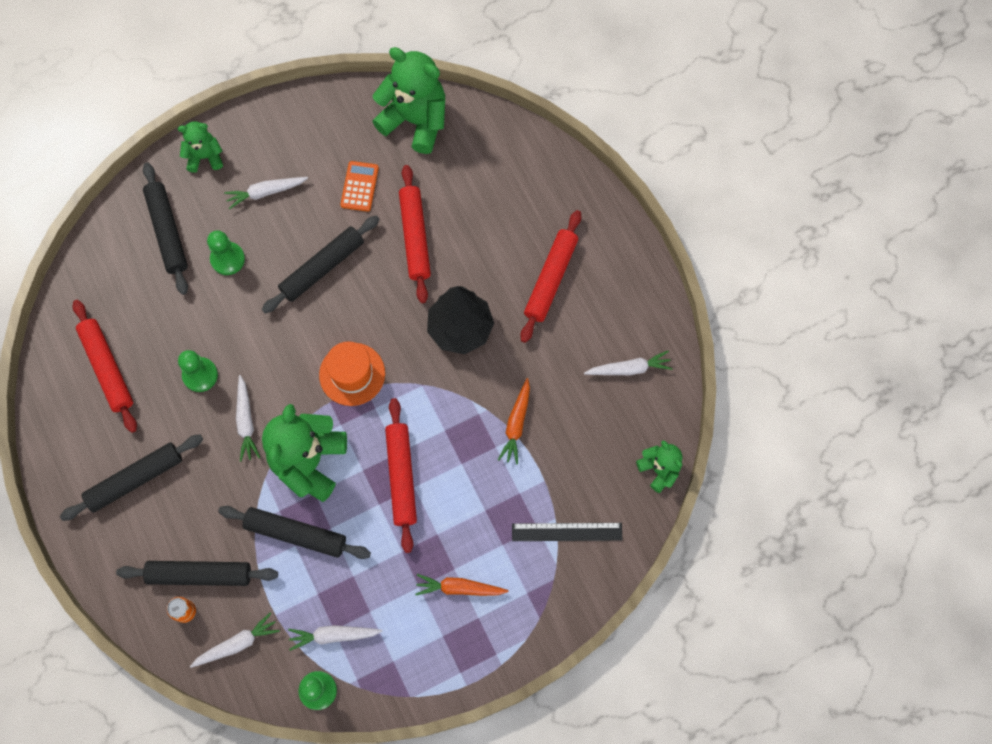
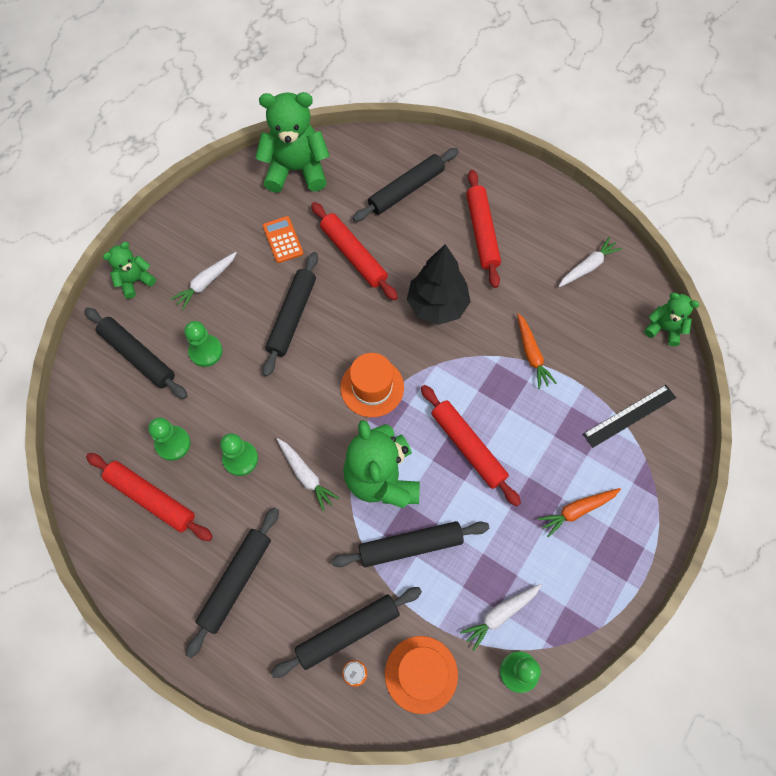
camera: 30 degrees left, 5 degrees down
white carrot [190,612,280,668] -> orange hat [385,636,458,714]
none -> green pawn [148,417,191,461]
none -> black rolling pin [353,148,459,222]

